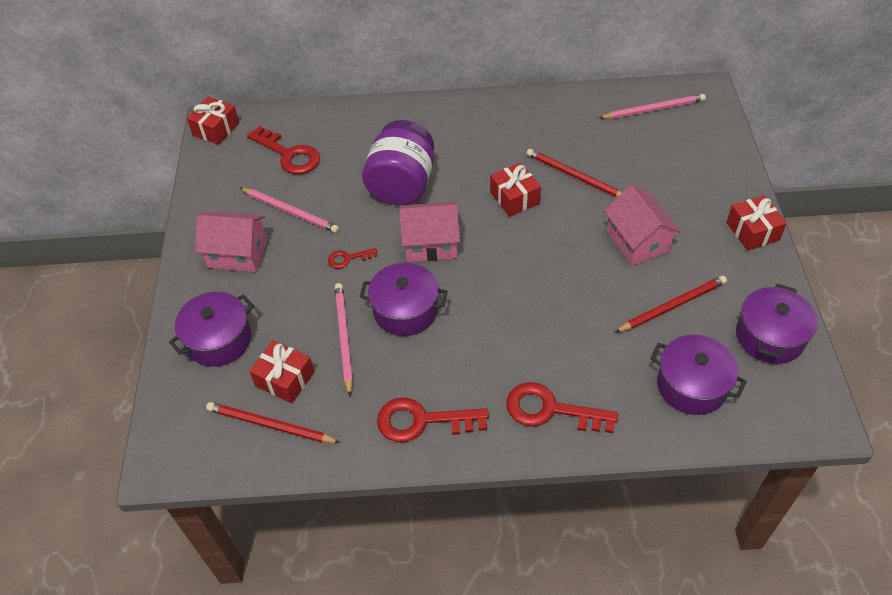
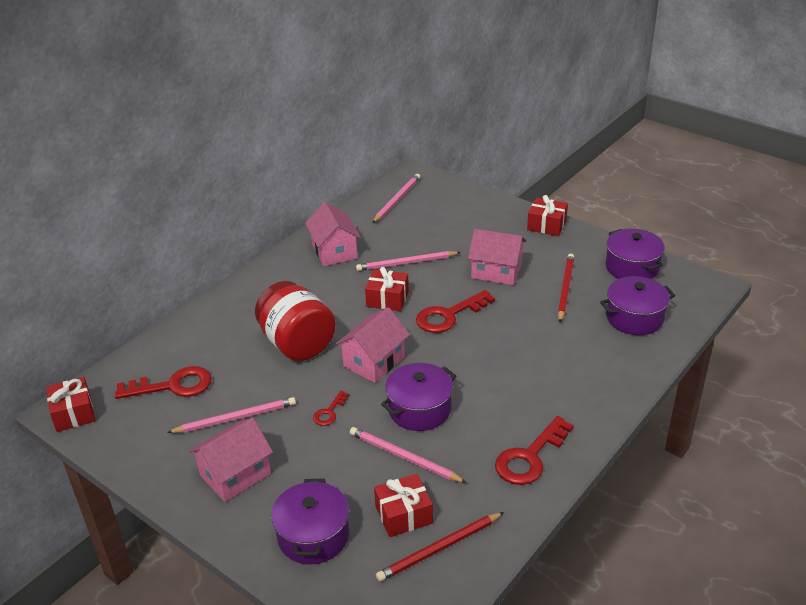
camera: 50 degrees left, 15 degrees down
purple jar [362,120,434,205] -> red jar [255,281,336,361]
red key [506,382,618,433] -> red key moved to [416,290,495,333]
red pencil [527,149,622,197] -> pink pencil [356,251,461,271]
none -> pink house [305,202,361,266]

